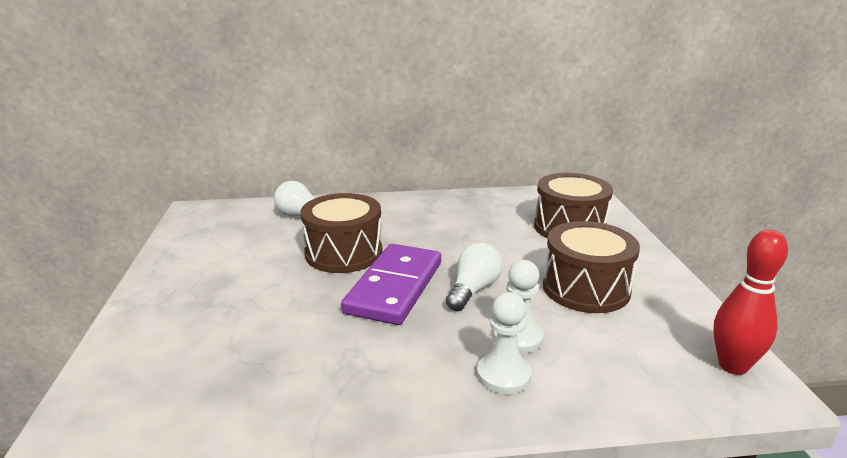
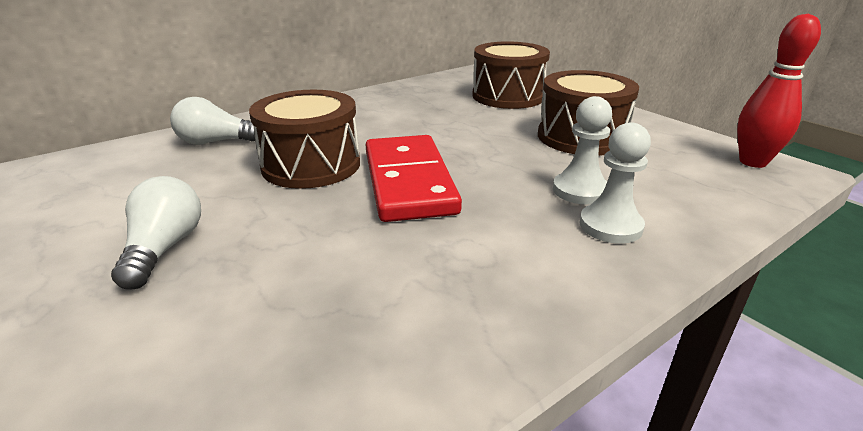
camera: 30 degrees left, 5 degrees up
purple domino [341,244,441,325] -> red domino [365,135,462,222]
white light bulb [446,242,503,311] -> white light bulb moved to [111,176,201,290]

